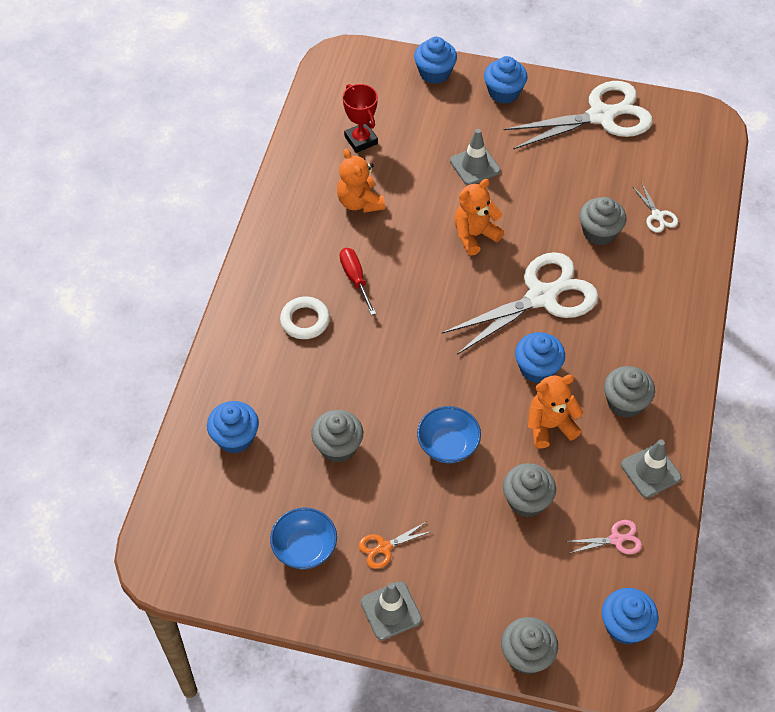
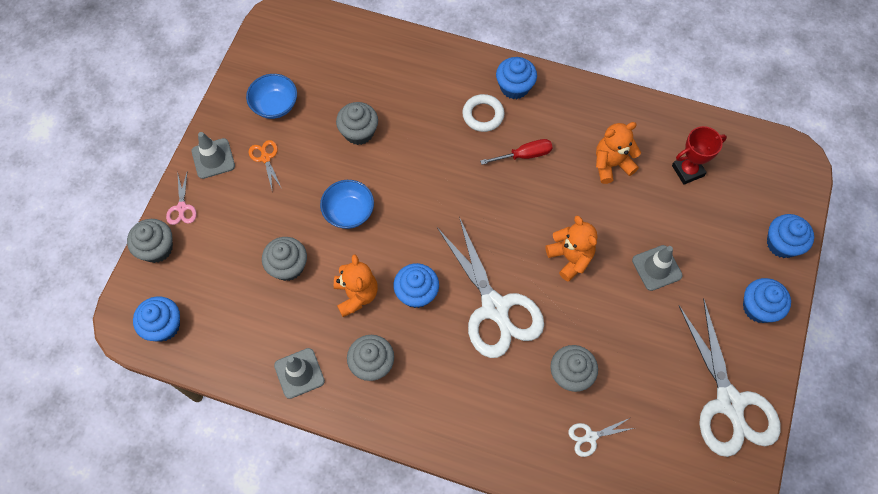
camera: 95 degrees right, 10 degrees up
blue cupcake [207,401,259,454] -> blue cupcake moved to [496,57,537,99]
pink scissors [566,520,642,554] -> pink scissors moved to [166,173,197,225]

